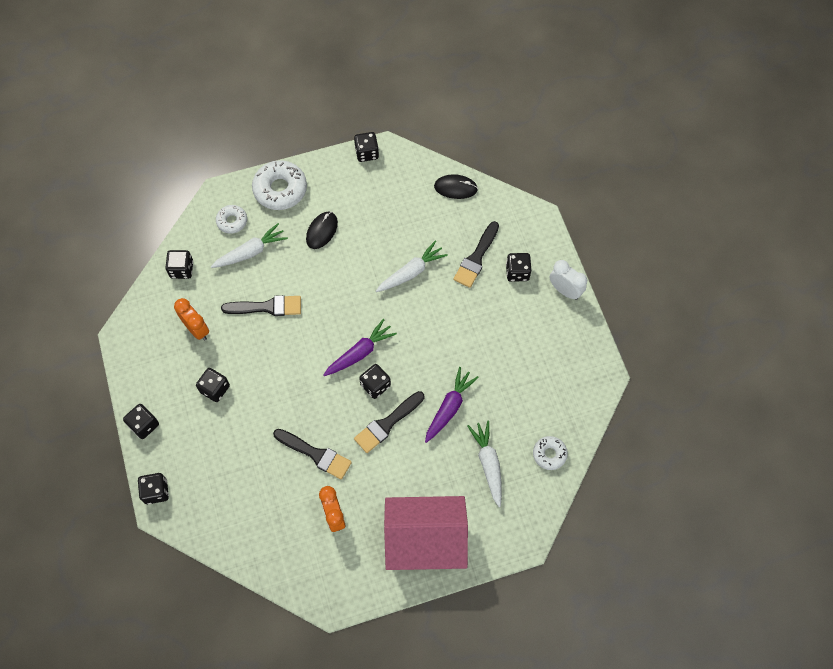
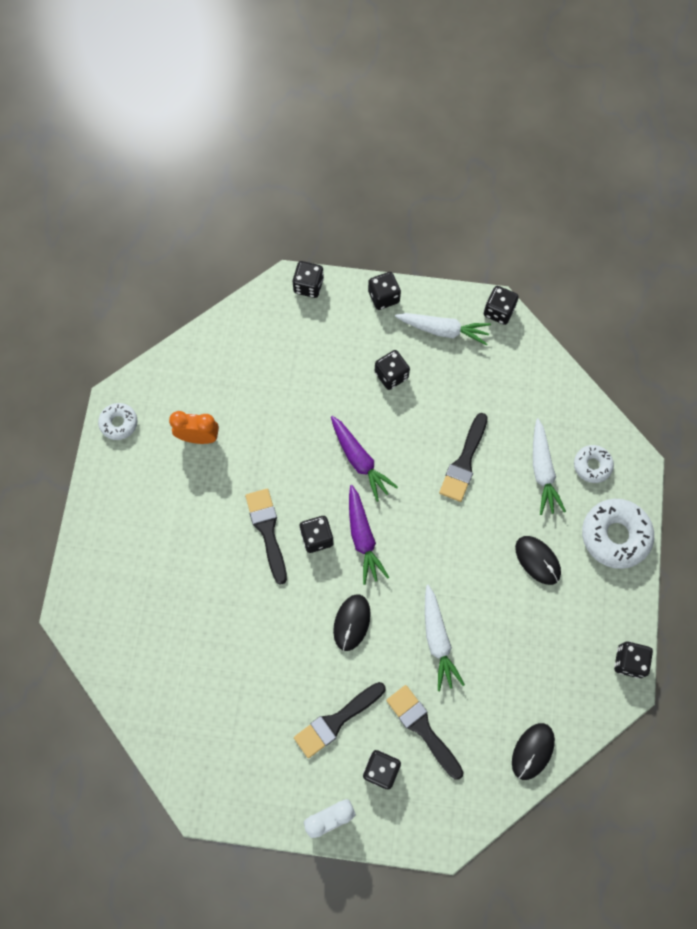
camera: 115 degrees right, 5 degrees up
black dice [165,250,193,279] -> black dice moved to [484,286,519,325]
orange clock [174,298,209,340] -> none
black brush [273,429,352,479] -> black brush moved to [294,682,386,758]
pink house [384,496,468,570] -> none
purple carrot [425,367,479,443] -> purple carrot moved to [331,416,398,502]
white carrot [467,421,502,507] -> white carrot moved to [395,313,491,346]
white donut [533,436,568,470] -> white donut moved to [98,403,138,440]
none -> black mouse [333,594,371,651]

